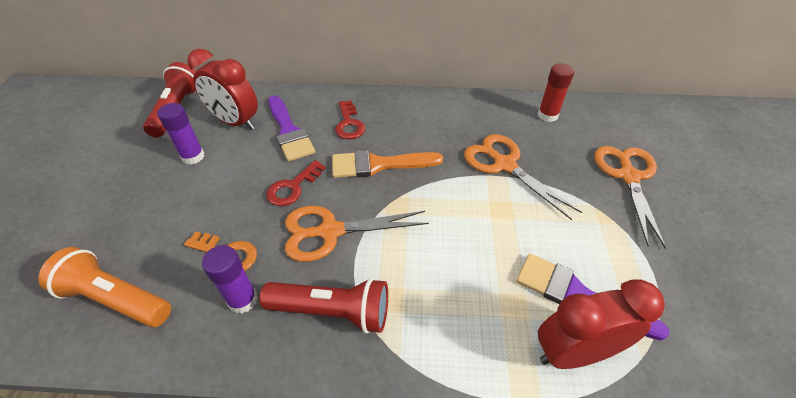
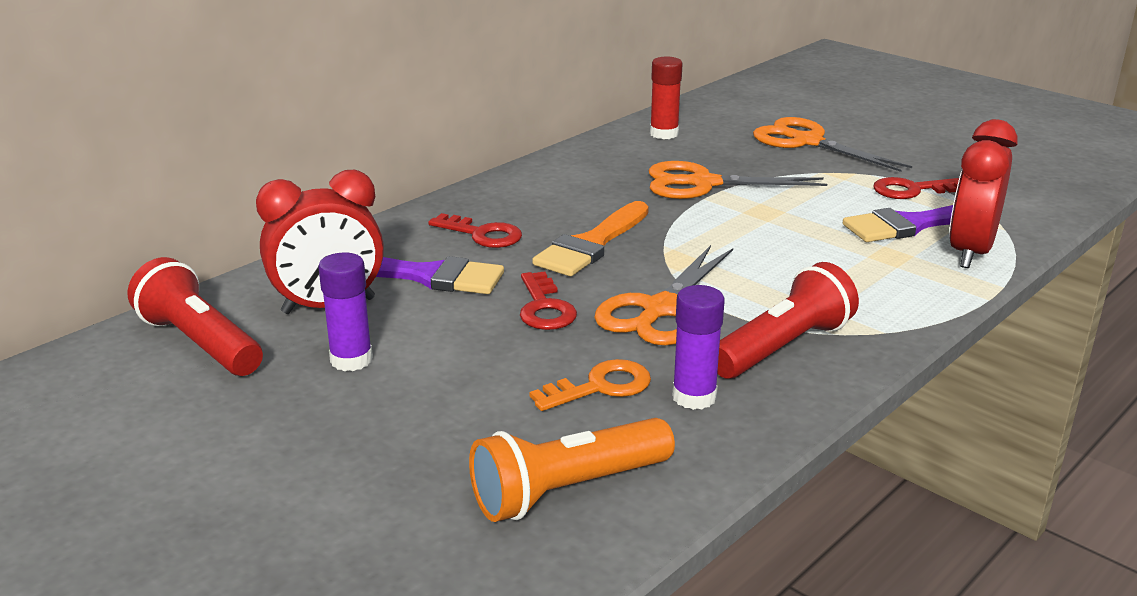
camera: 50 degrees left, 20 degrees down
none -> red key [873,177,959,199]

